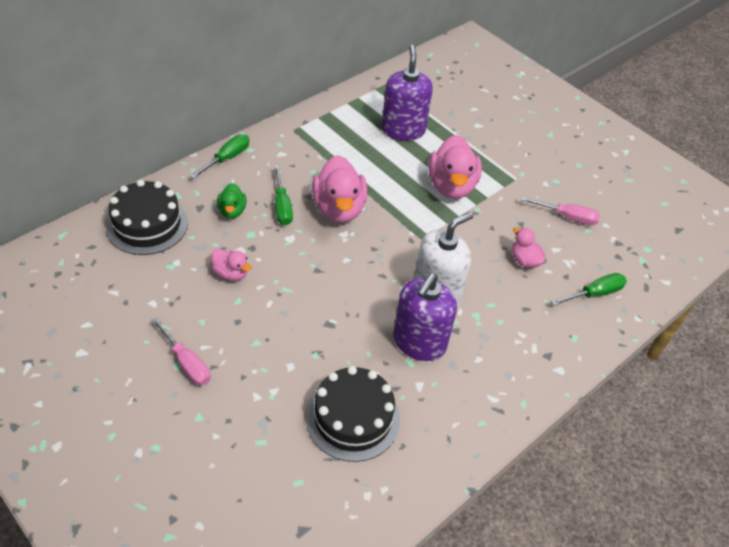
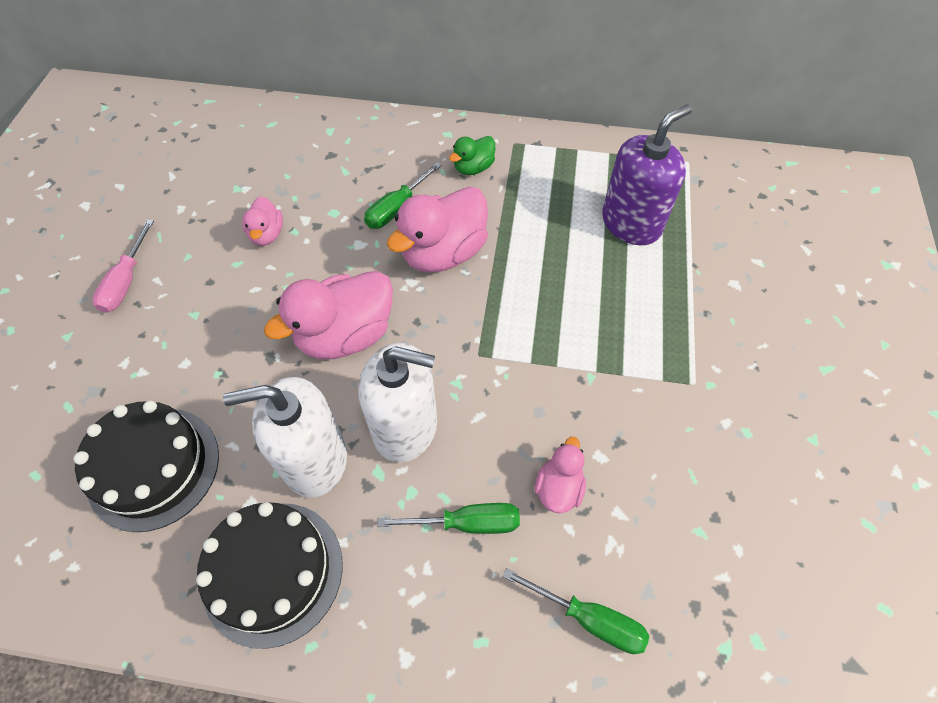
camera: 55 degrees right, 10 degrees up
black cake [106,180,188,255] -> black cake moved to [196,502,343,649]
green screwdriver [190,135,249,179] -> green screwdriver moved to [377,503,520,534]
green duck [217,183,246,219] -> green duck moved to [449,136,495,175]
purple soap dispenser [393,273,457,361] -> white soap dispenser [223,377,347,498]
pink duck [428,135,482,199] -> pink duck moved to [264,271,393,359]
pink screwdriver [521,197,600,225] -> none

